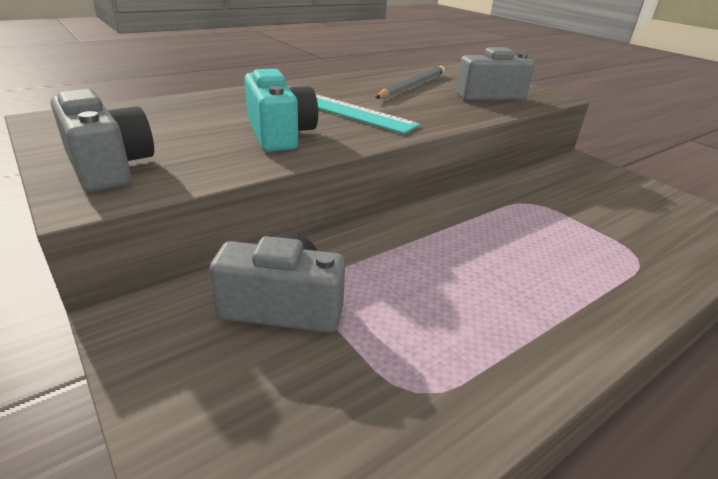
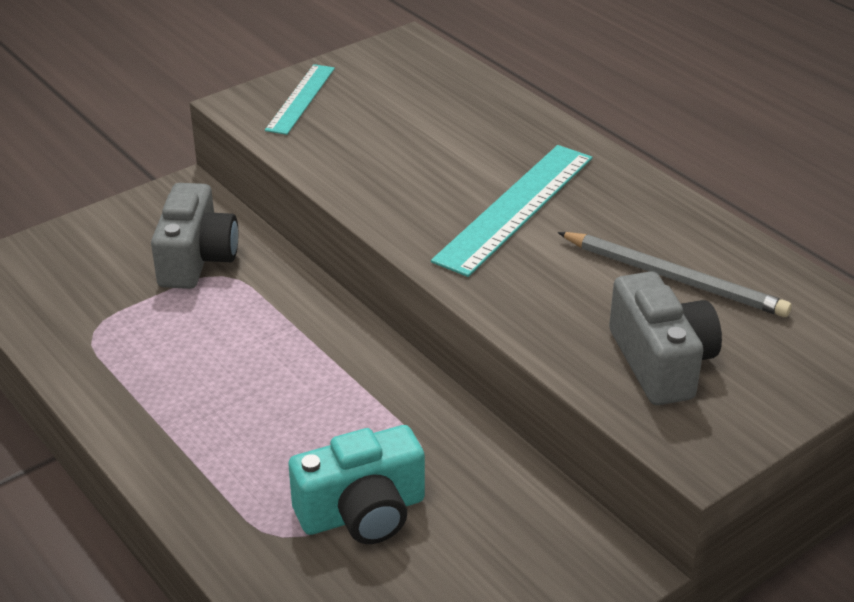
camera: 90 degrees right, 5 degrees up
grey camera [51,89,154,192] -> turquoise ruler [265,64,335,135]
turquoise camera [244,69,318,152] -> turquoise camera moved to [289,425,425,544]

